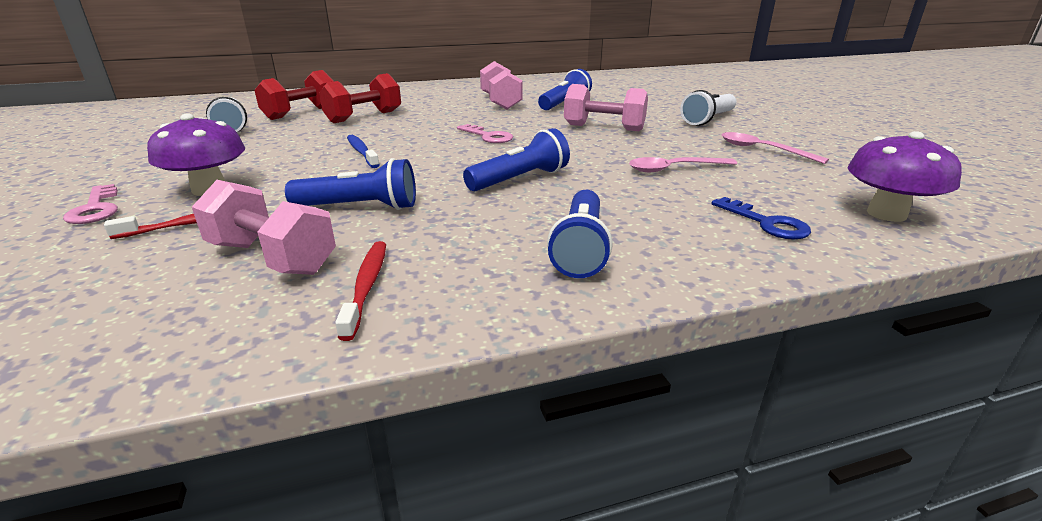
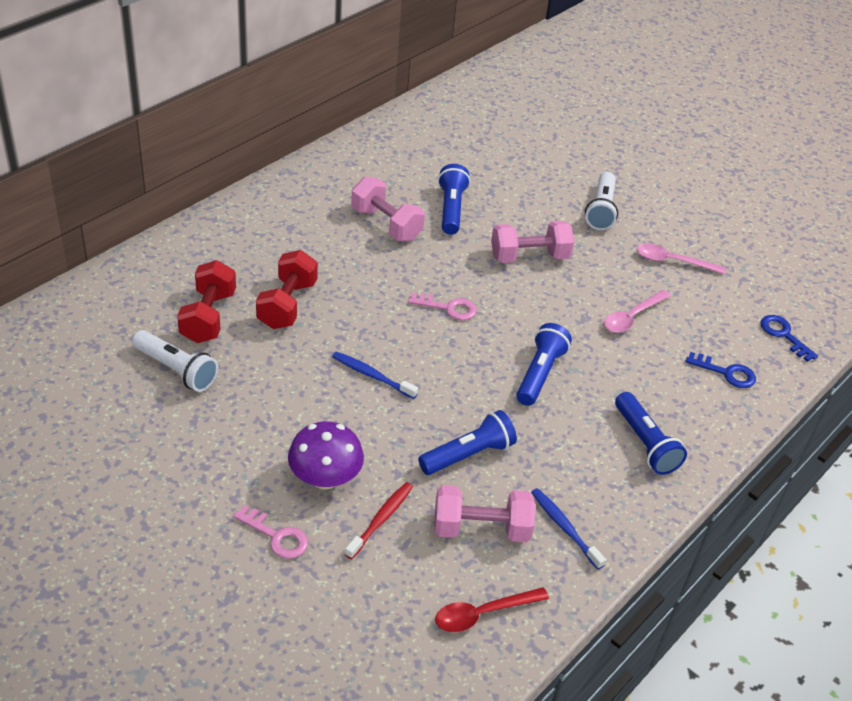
camera: 35 degrees left, 15 degrees up
red toothbrush [335,241,386,341] -> blue toothbrush [531,488,606,569]
purple mushroom [848,131,962,222] -> blue key [760,315,818,362]
none -> red spoon [435,587,549,632]

